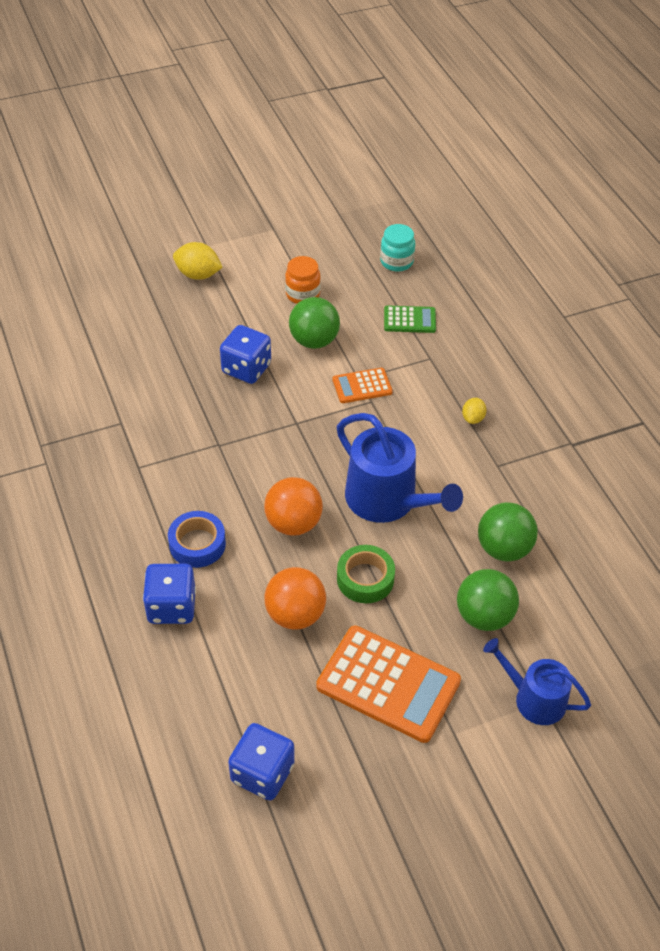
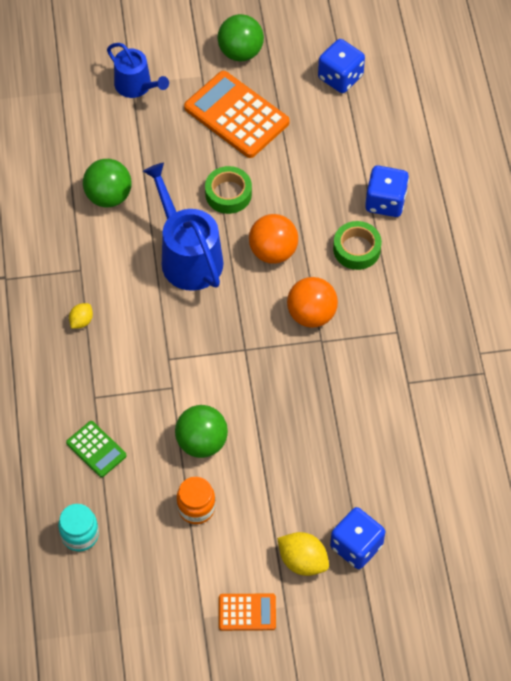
camera: 165 degrees left, 10 degrees up
blue tape [168,511,226,568] -> green tape [333,221,382,270]
blue dice [220,325,271,384] -> blue dice moved to [330,507,385,569]
orange ball [265,567,326,630] -> orange ball moved to [287,277,338,328]
orange calculator [332,368,393,403] -> orange calculator moved to [219,593,276,631]
green calculator [384,305,436,333] -> green calculator turned 150 degrees counterclockwise [66,421,127,478]
green ball [457,569,519,631] -> green ball moved to [217,14,264,61]

